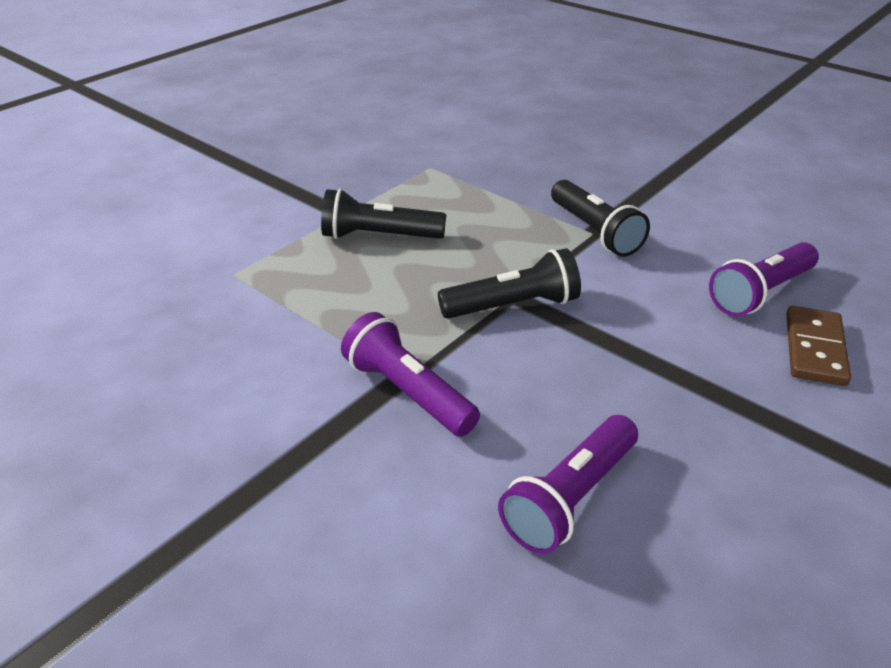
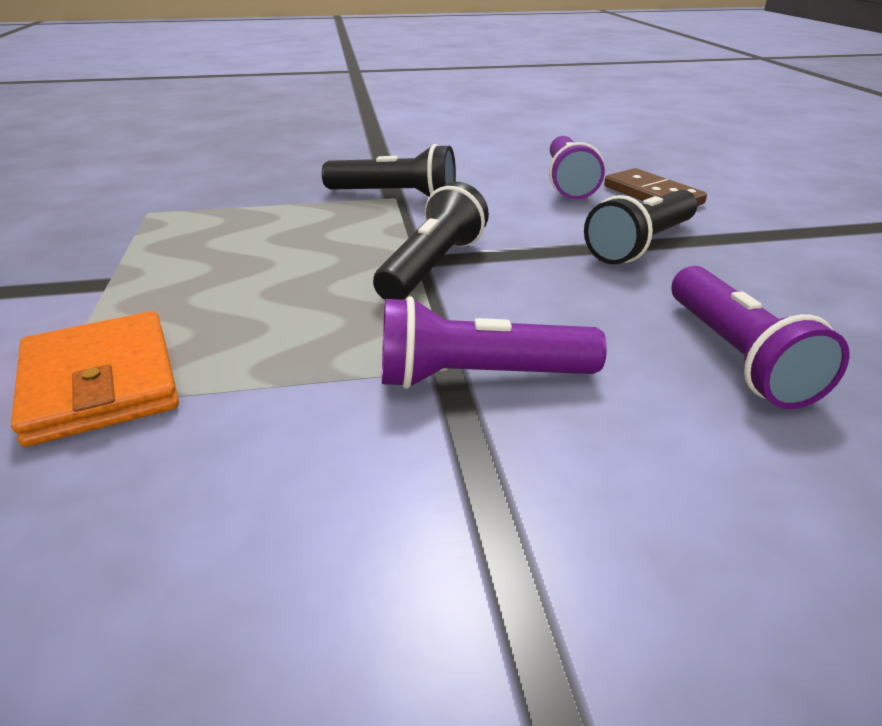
camera: 50 degrees left, 5 degrees down
black flashlight [321,189,446,239] -> black flashlight moved to [584,190,697,264]
none -> orange wallet [11,311,179,447]

